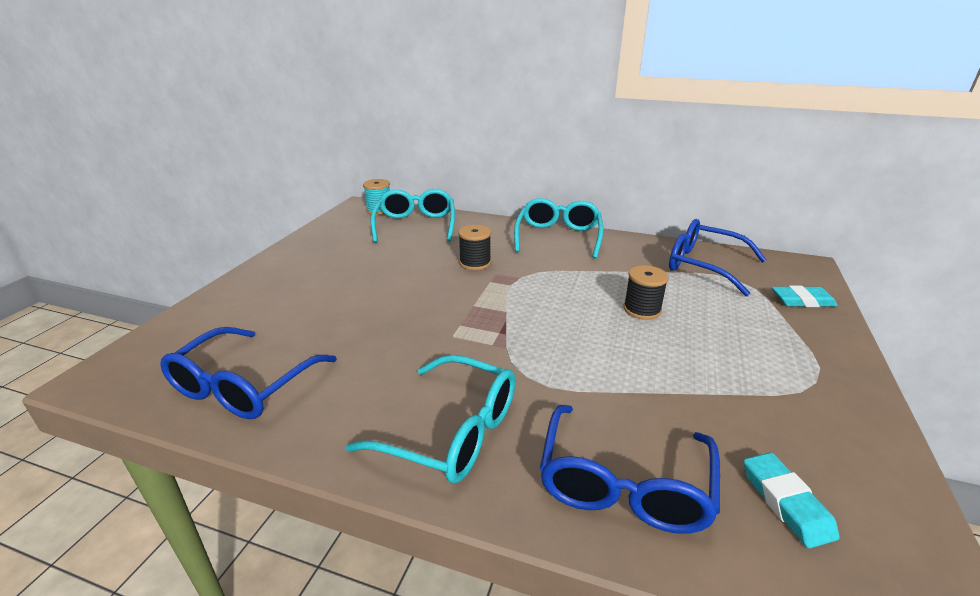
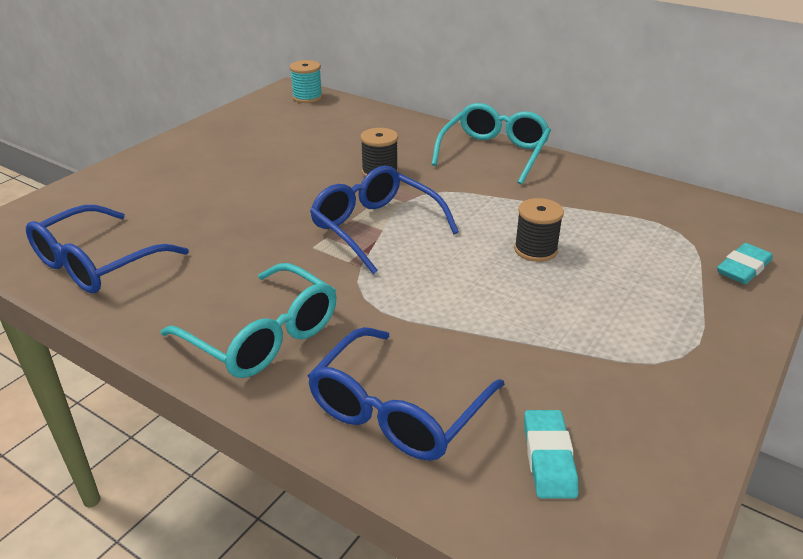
camera: 15 degrees right, 5 degrees up
turquoise glasses [371,189,455,243] -> none
blue glasses [669,219,767,296] -> blue glasses moved to [310,166,459,274]
turquoise eraser [772,286,838,307] -> turquoise eraser turned 60 degrees counterclockwise [717,243,773,284]

